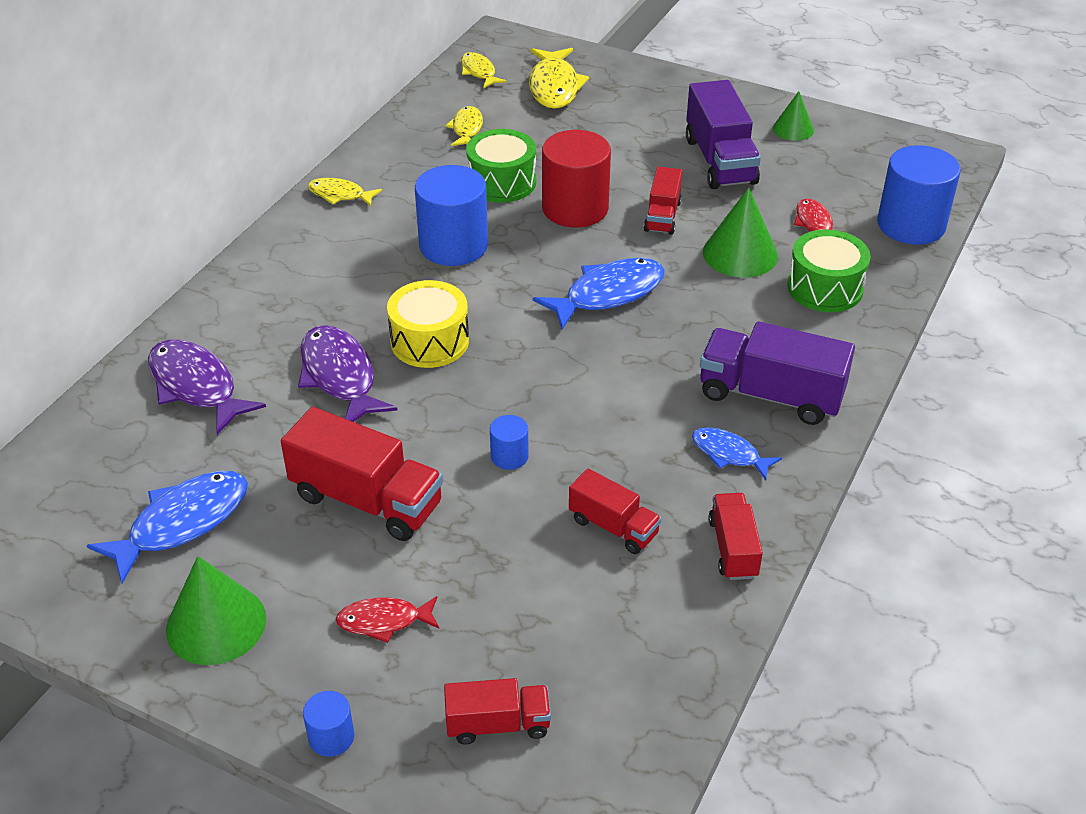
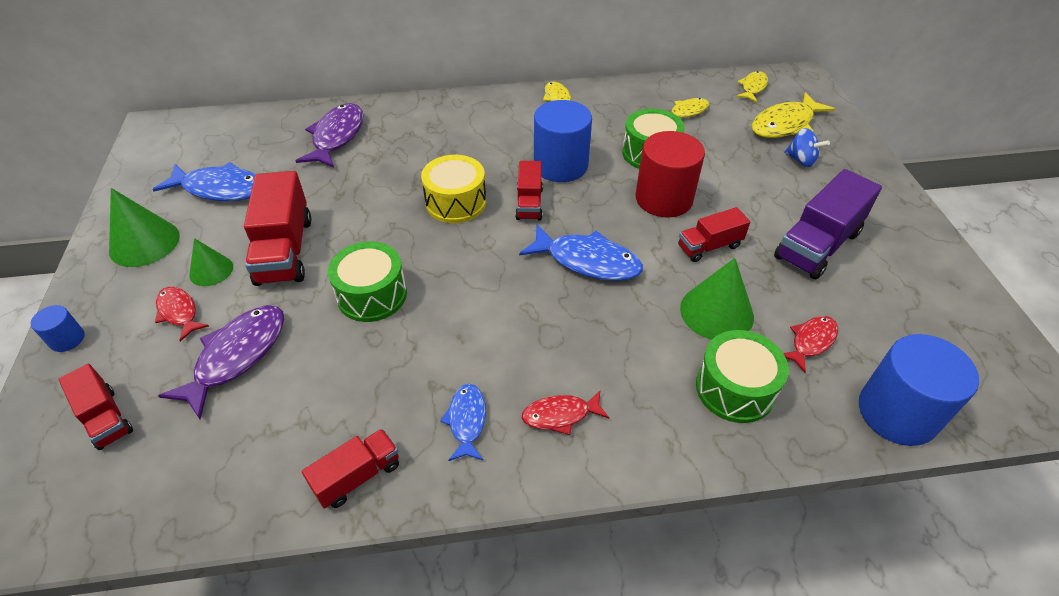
camera: 55 degrees right, 5 degrees up
purple fish [298,325,397,422] -> purple fish moved to [158,305,284,419]
blue cylinder [490,415,529,470] -> green drum [328,242,407,322]
red truck [569,468,662,554] -> red truck moved to [515,161,543,220]
purple truck [700,321,855,425] -> red fish [522,391,609,435]
green cone [773,91,814,141] -> green cone moved to [189,238,233,286]
none -> blue spinning top [784,128,830,167]

